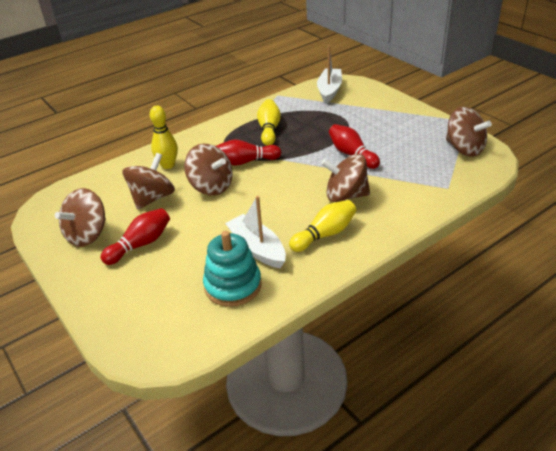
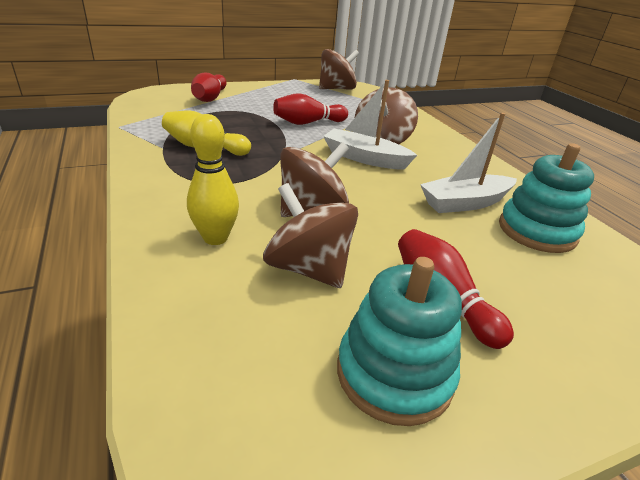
camera: 80 degrees left, 5 degrees down
brown spinning top [55,188,106,247] -> turquoise stacking toy [337,257,462,426]
red bowling pin [216,139,281,166] -> red bowling pin moved to [191,73,226,102]
yellow bowling pin [289,200,356,252] -> none
white boat [317,45,342,104] -> white boat moved to [323,80,417,169]

